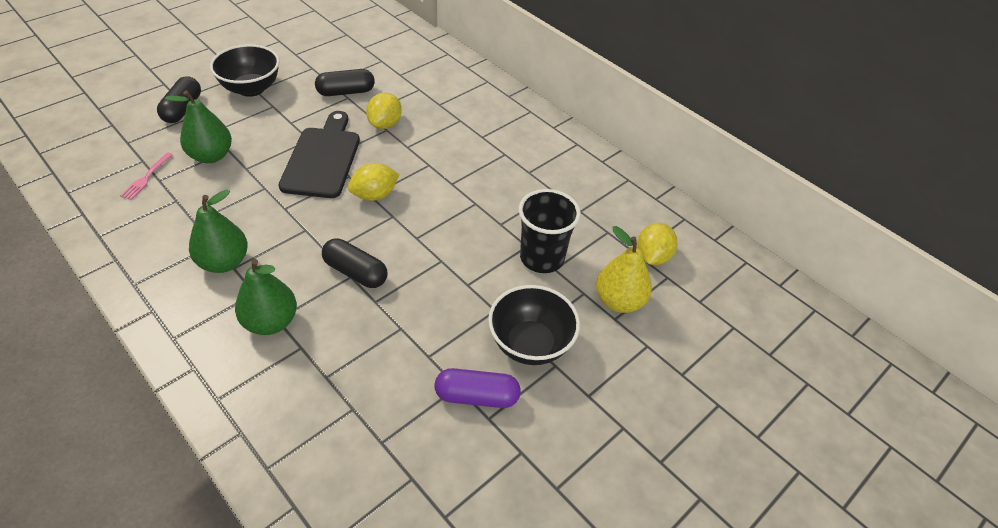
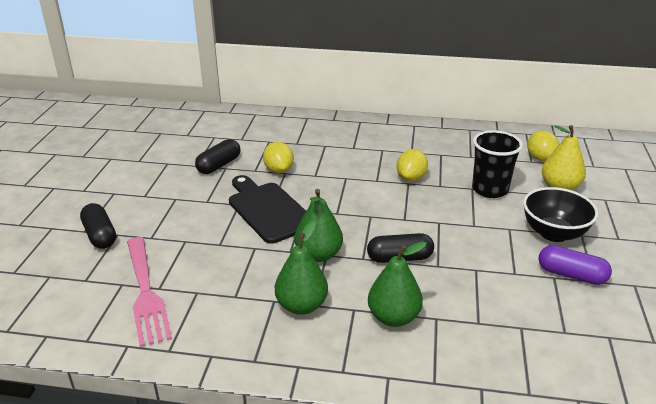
camera: 35 degrees left, 15 degrees down
pink fork [120,153,173,200] -> pink fork [127,237,172,347], size x2.19
green pear [165,90,232,163] -> green pear moved to [295,189,343,262]
black bowl [210,44,279,97] -> none
yellow lemon [348,163,400,201] -> yellow lemon moved to [396,149,428,181]
purple capsule [435,368,521,408] -> purple capsule turned 60 degrees clockwise [538,245,612,285]

